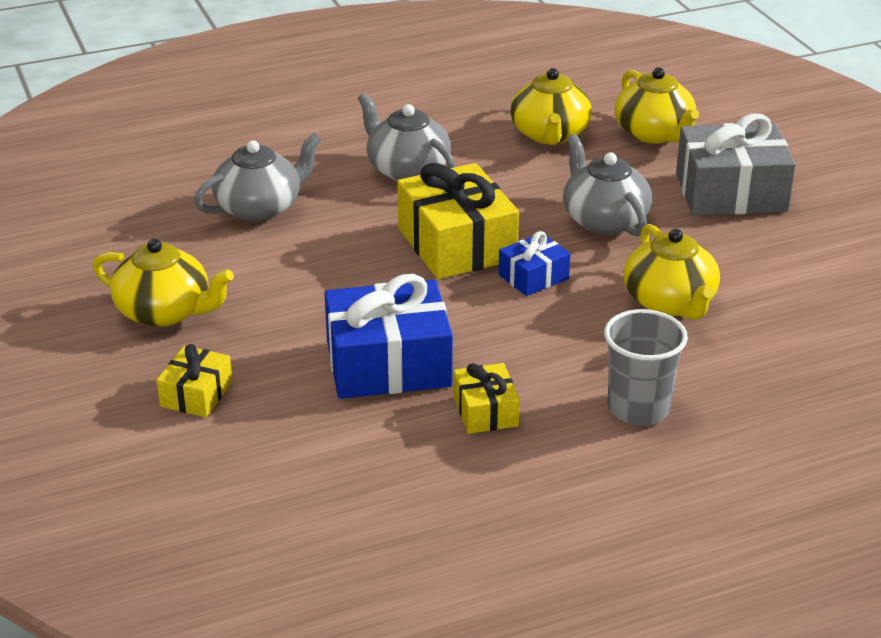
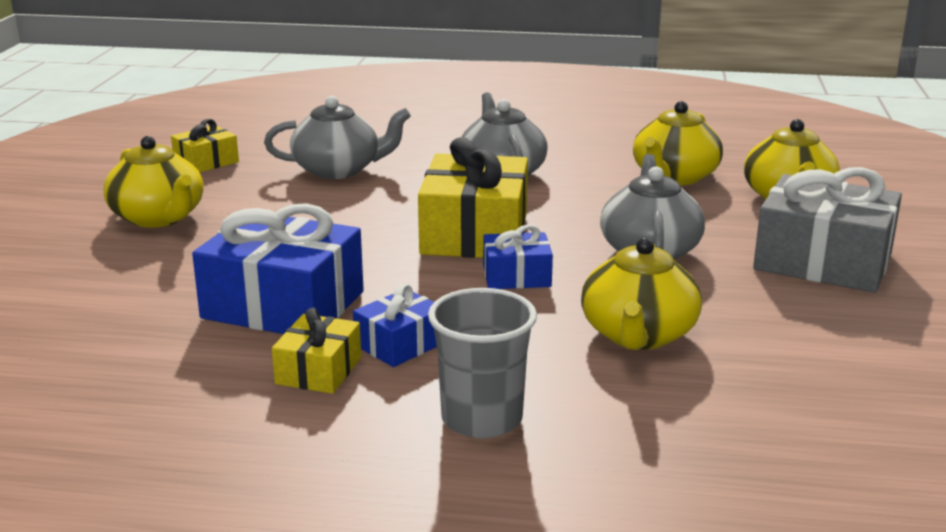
camera: 30 degrees right, 10 degrees down
yellow gift [156,344,232,417] -> yellow gift moved to [171,119,239,172]
none -> blue gift [353,284,437,367]

